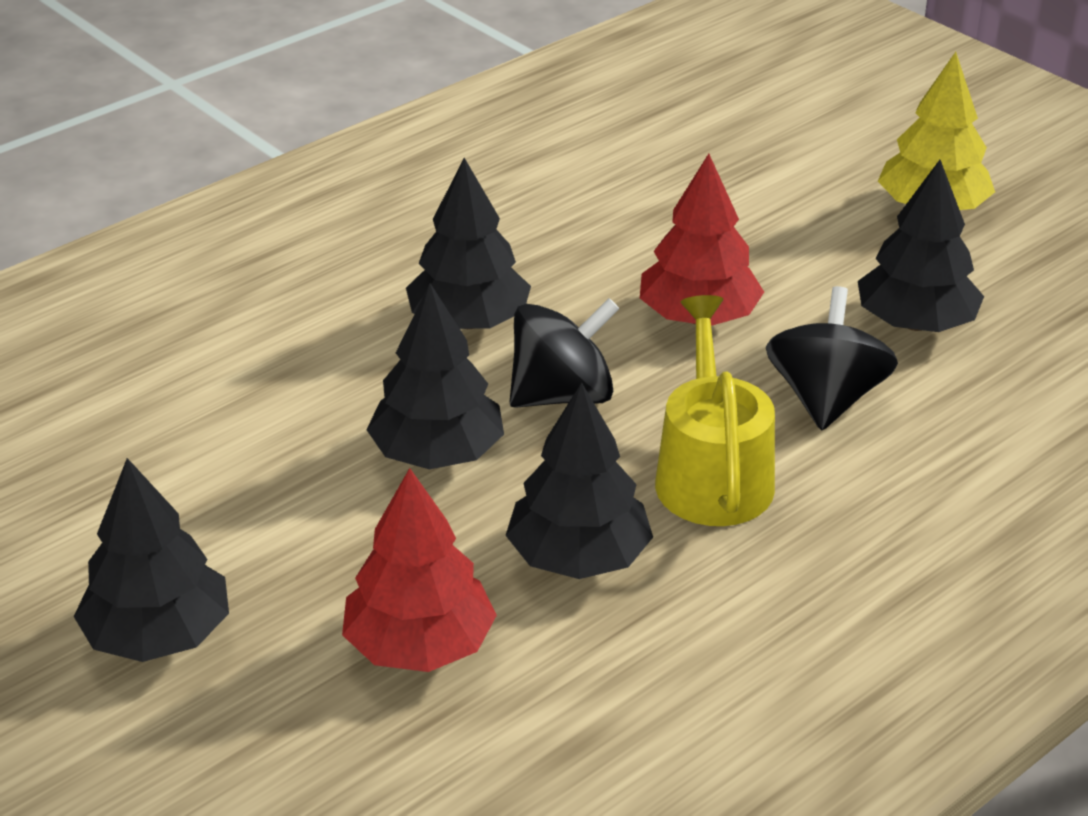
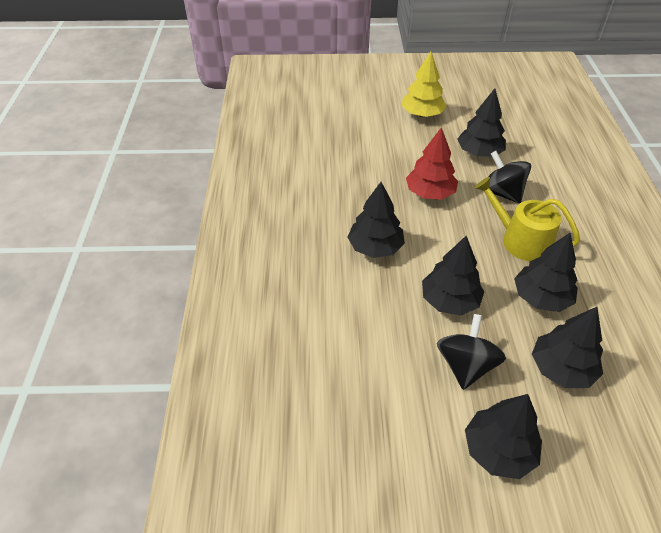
camera: 50 degrees left, 10 degrees up
red tree [342,468,497,672] -> black tree [532,307,603,388]
black spinning top [510,298,620,408] -> black spinning top moved to [437,314,506,390]

